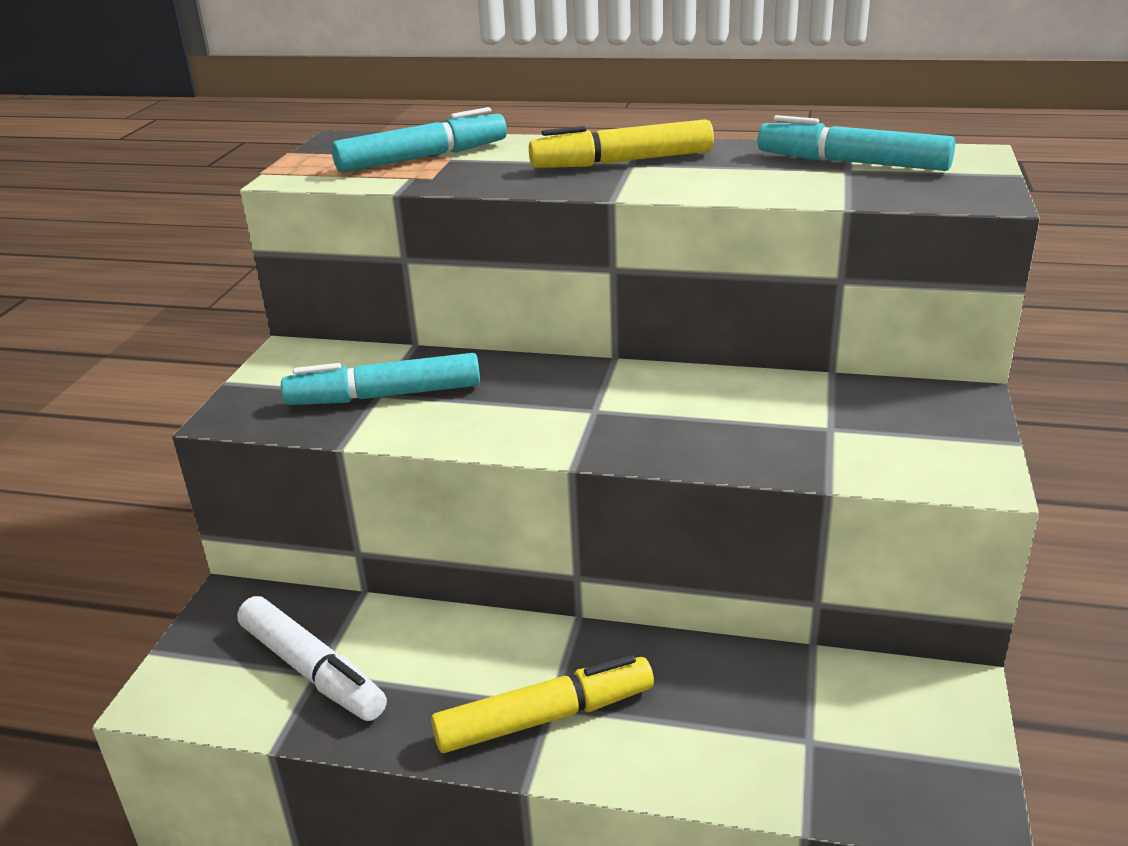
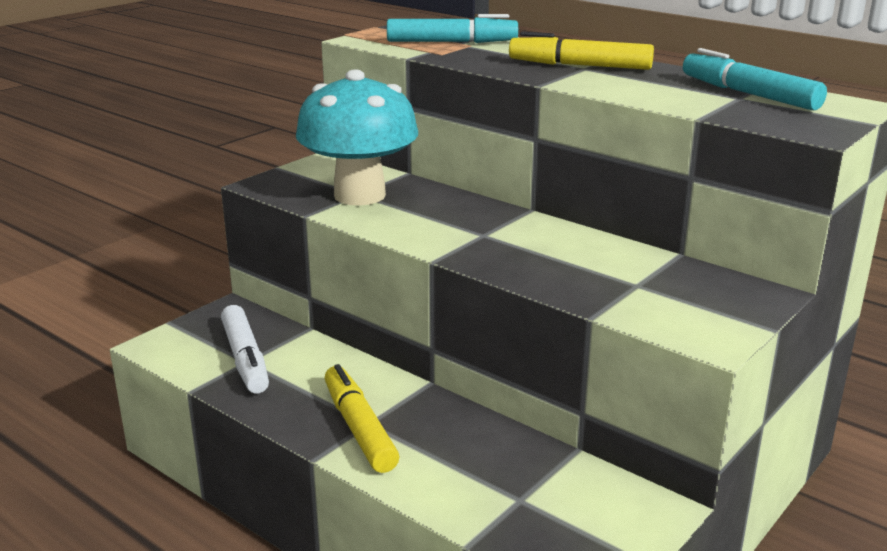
camera: 25 degrees right, 5 degrees down
turquoise marker [281,353,480,405] -> turquoise mushroom [296,69,418,206]
yellow marker [431,655,654,753] -> yellow marker turned 120 degrees counterclockwise [324,364,399,473]

